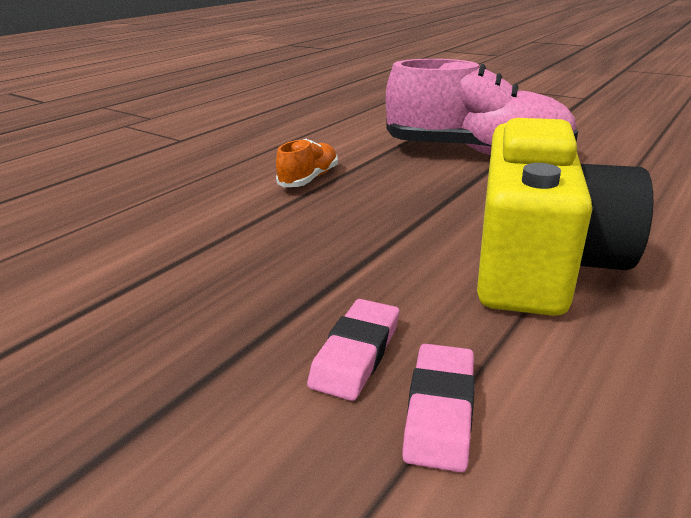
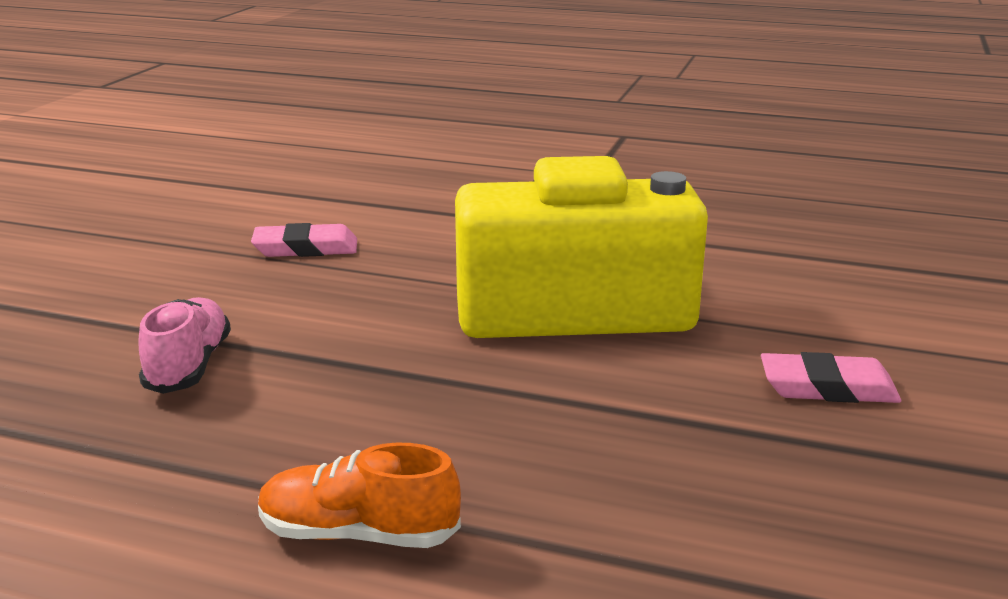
camera: 110 degrees left, 5 degrees down
pink shoe [386,59,578,155] -> pink shoe [138,297,231,394], size x0.45
pink eraser [402,344,475,473] -> pink eraser moved to [251,223,357,257]

